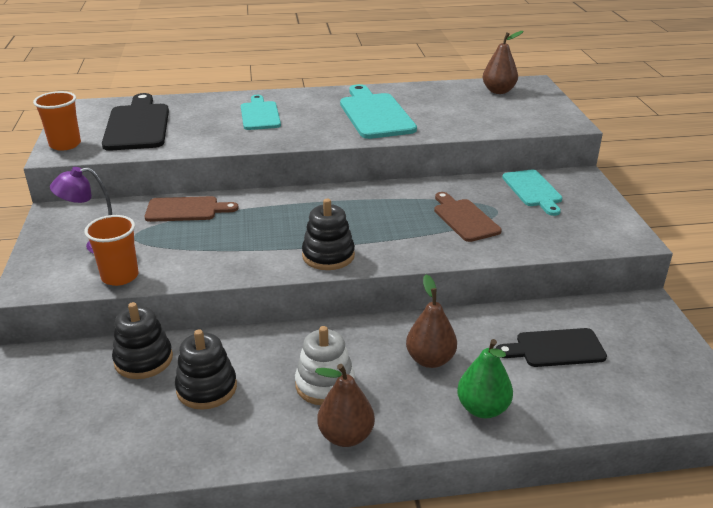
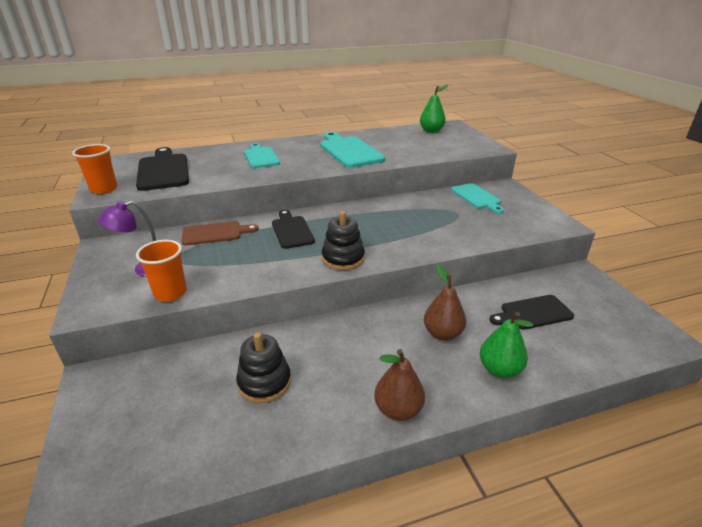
camera: 10 degrees left, 0 degrees up
black stacking toy [112,302,173,379] -> none
white stacking toy [295,326,355,405] -> none
brown cutting board [434,192,502,242] -> none
brown pear [483,31,523,94] -> green pear [420,85,448,133]
none -> black cutting board [272,210,315,249]

